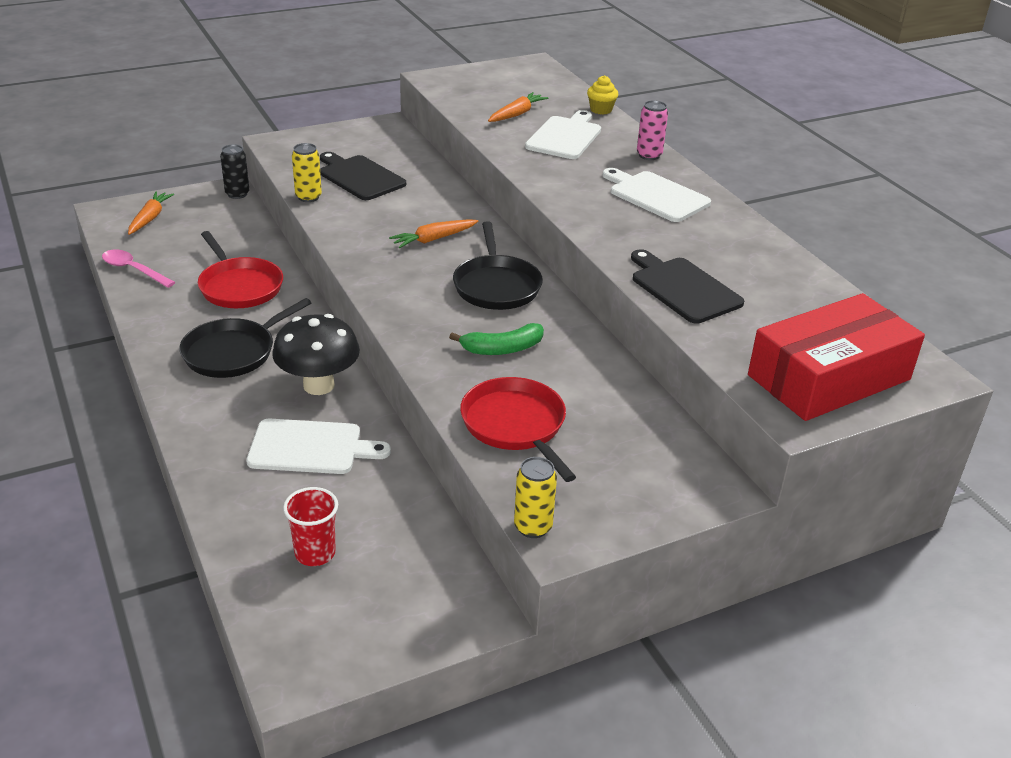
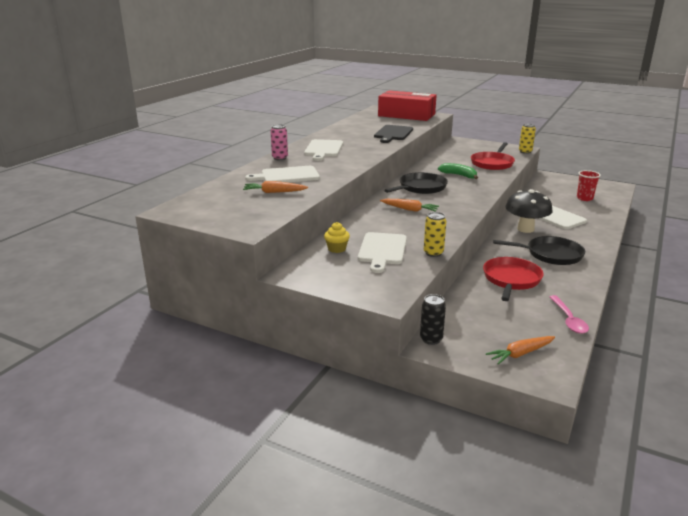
camera: 125 degrees left, 10 degrees down
black cutting board [320,152,406,200] -> white cutting board [358,232,407,273]
yellow cupcake [587,75,618,115] -> yellow cupcake moved to [324,222,350,253]

